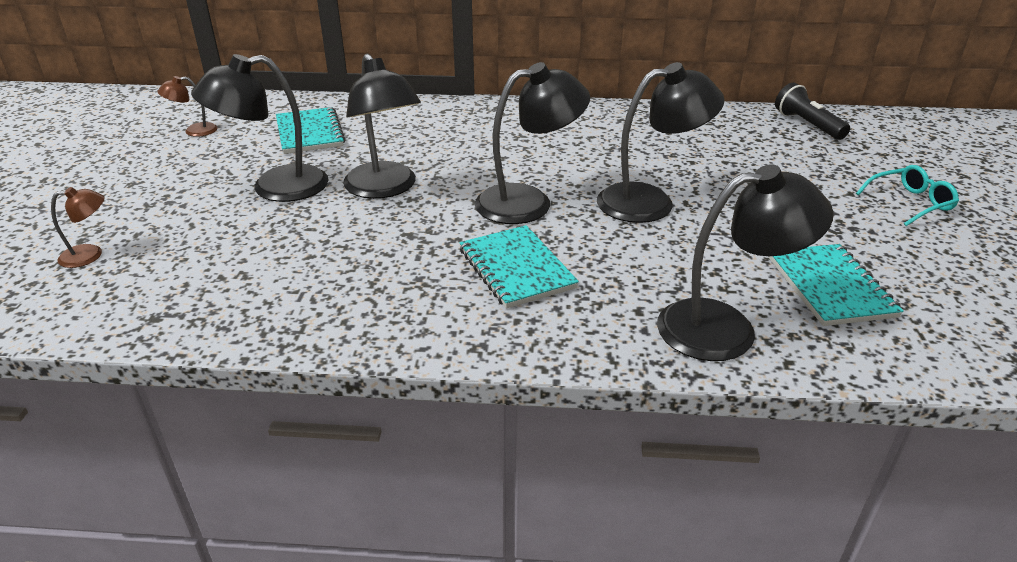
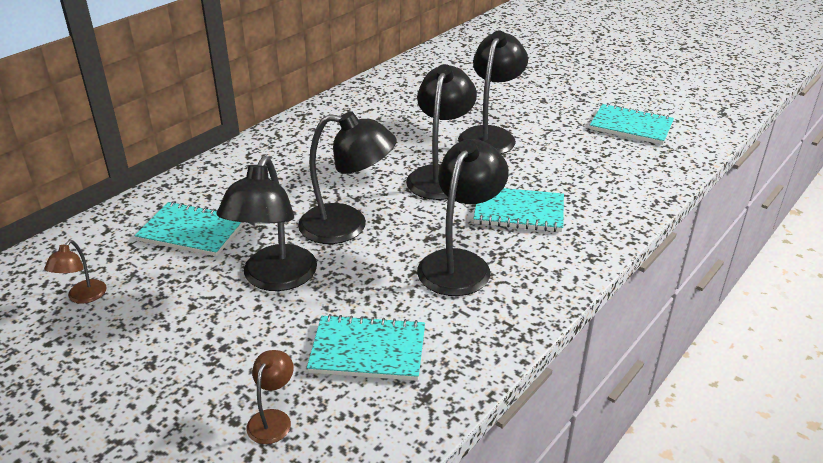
camera: 55 degrees left, 0 degrees up
black lamp [657,164,834,361] -> black lamp moved to [417,139,509,296]
black flashlight [775,83,850,140] -> none
turquoise glasses [856,165,959,226] -> none
none -> turquoise notebook [307,314,425,381]

